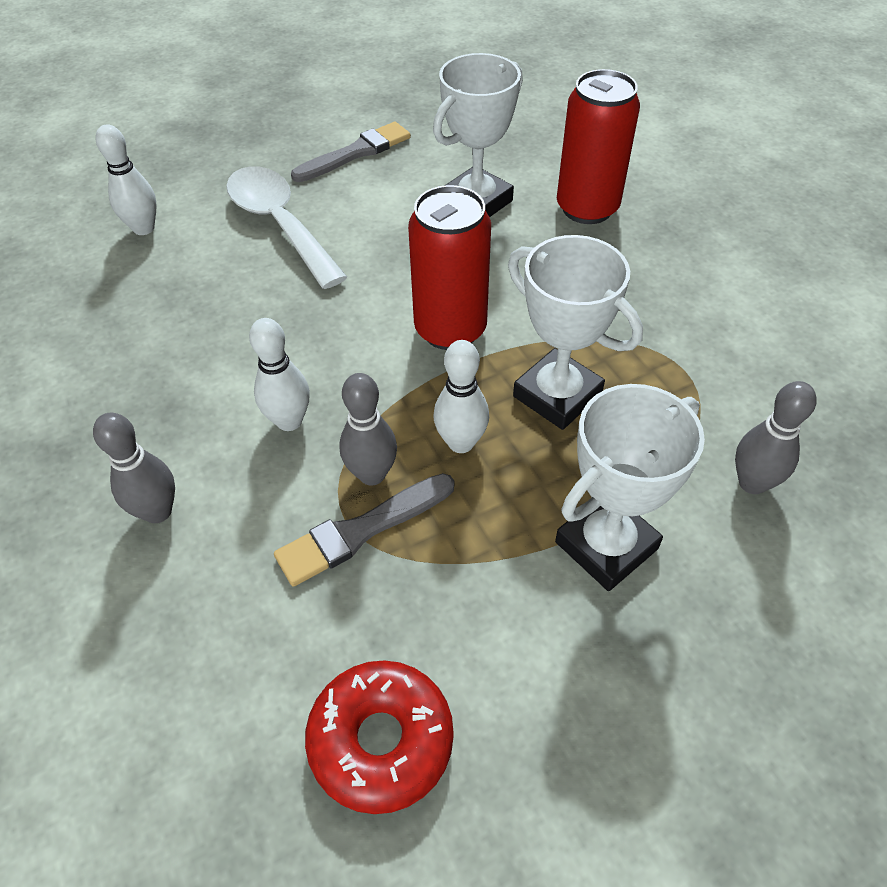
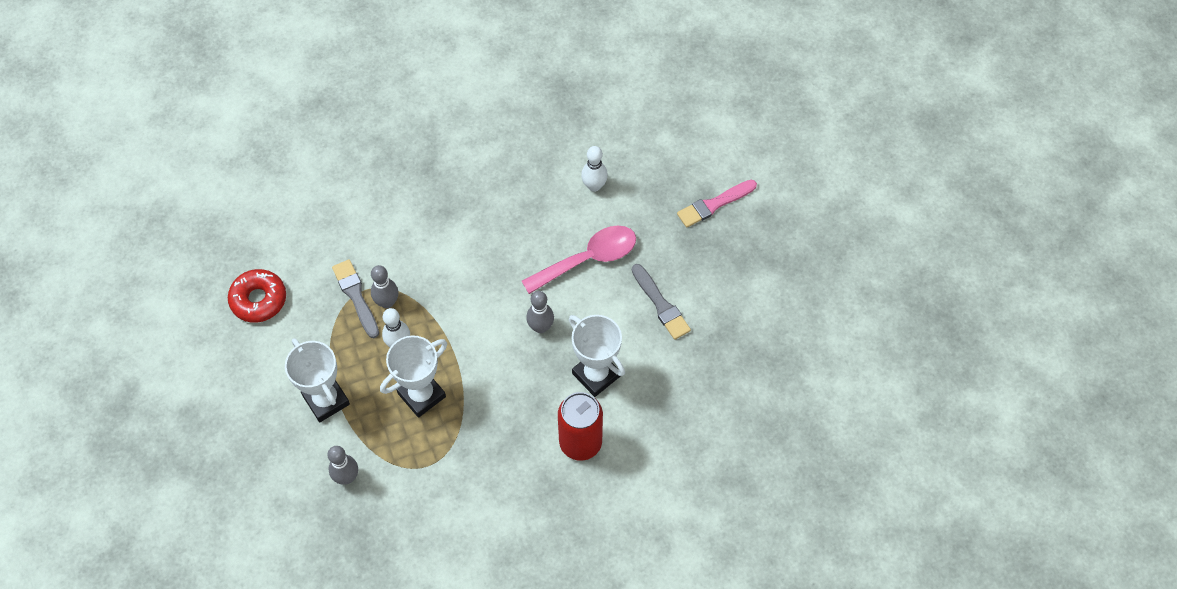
camera: 95 degrees right, 10 degrees up
grey bowling pin [93,413,175,523] -> grey bowling pin moved to [526,291,554,333]
white spoon [226,166,347,289] -> pink spoon [522,226,636,294]
white bowling pin [249,318,310,431] -> none
red can [408,185,491,350] -> none
none -> pink brush [677,180,757,228]

